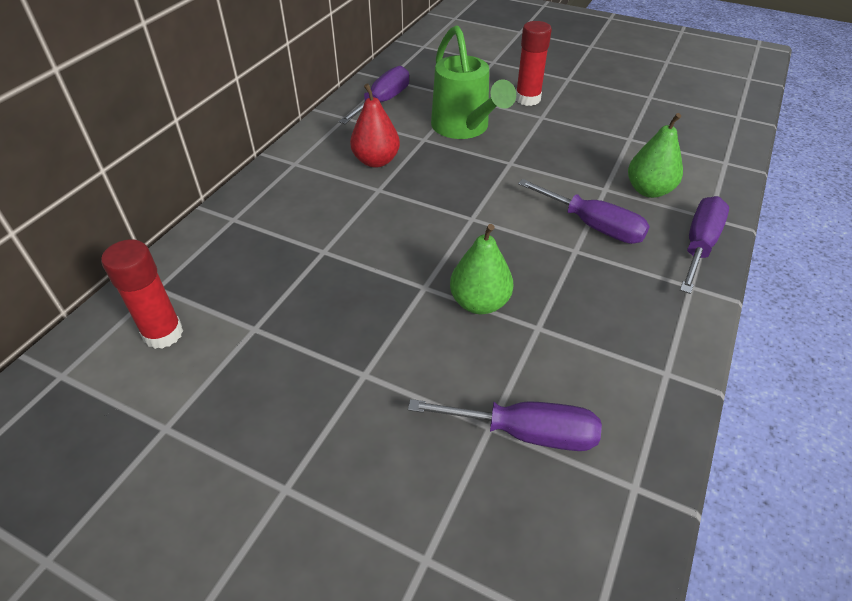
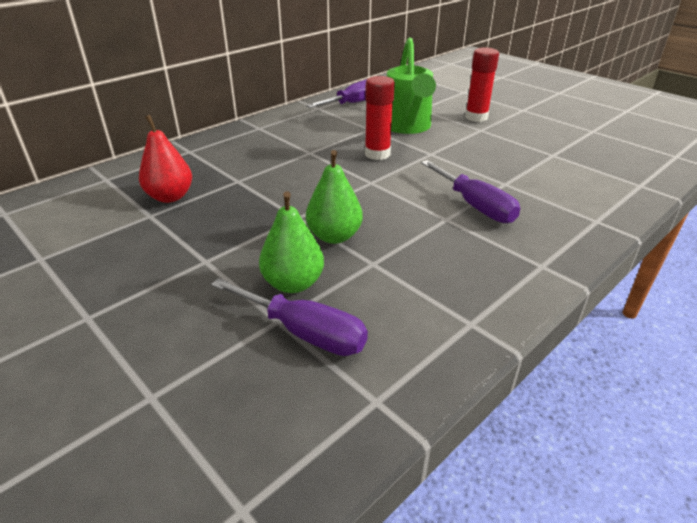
camera: 20 degrees right, 10 degrees down
red glue stick [101,239,183,349] -> red glue stick moved to [365,76,395,160]
red pear [350,83,400,168] -> red pear moved to [139,115,192,203]
green pear [628,113,683,198] -> green pear moved to [259,191,324,293]
purple screwdriver [680,196,729,294] -> none

